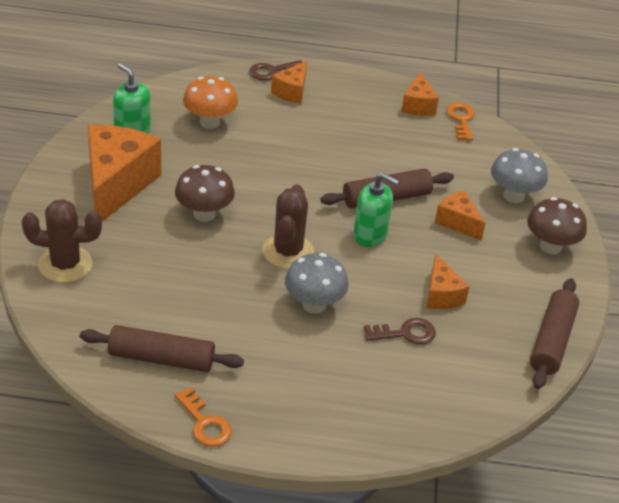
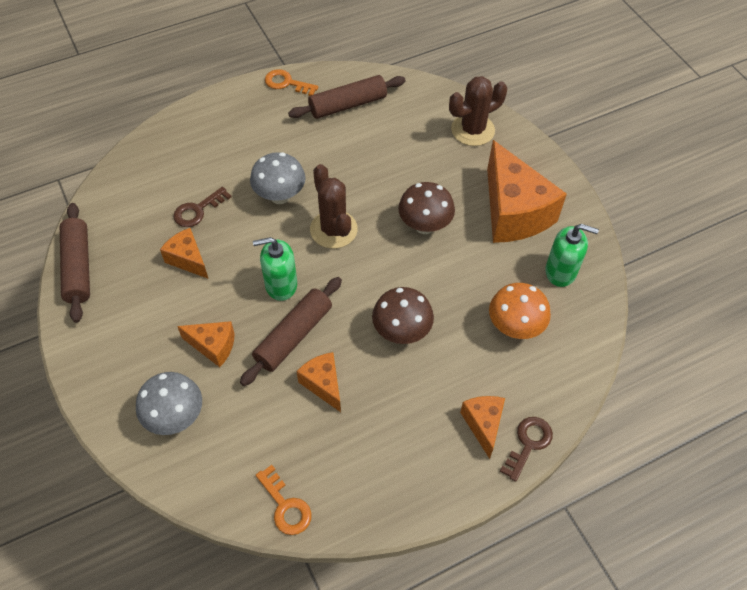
camera: 150 degrees right, 15 degrees up
orange cheese [401,72,439,116] -> orange cheese moved to [297,352,341,412]
brown mushroom [527,197,587,255] -> brown mushroom moved to [372,287,434,344]

